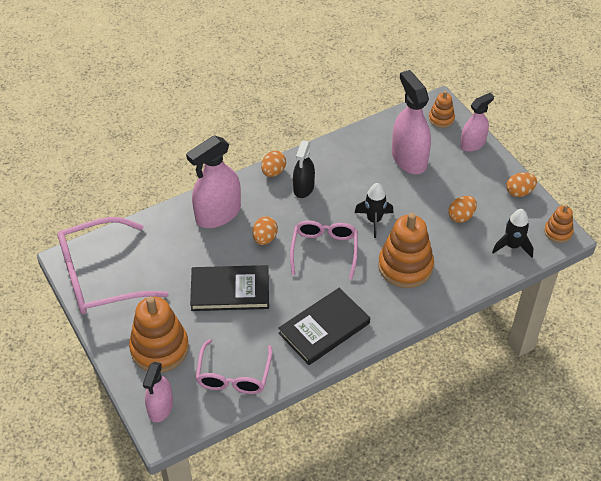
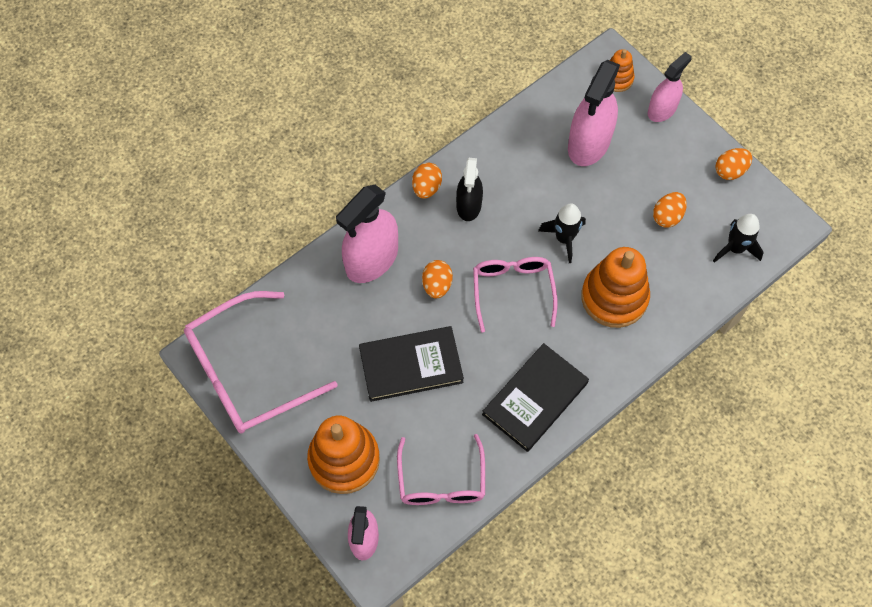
camera: 10 degrees left, 15 degrees up
pink spray bottle [392,70,431,174] -> pink spray bottle turned 120 degrees counterclockwise [568,60,620,166]
orange stacking toy [544,205,574,243] -> none

